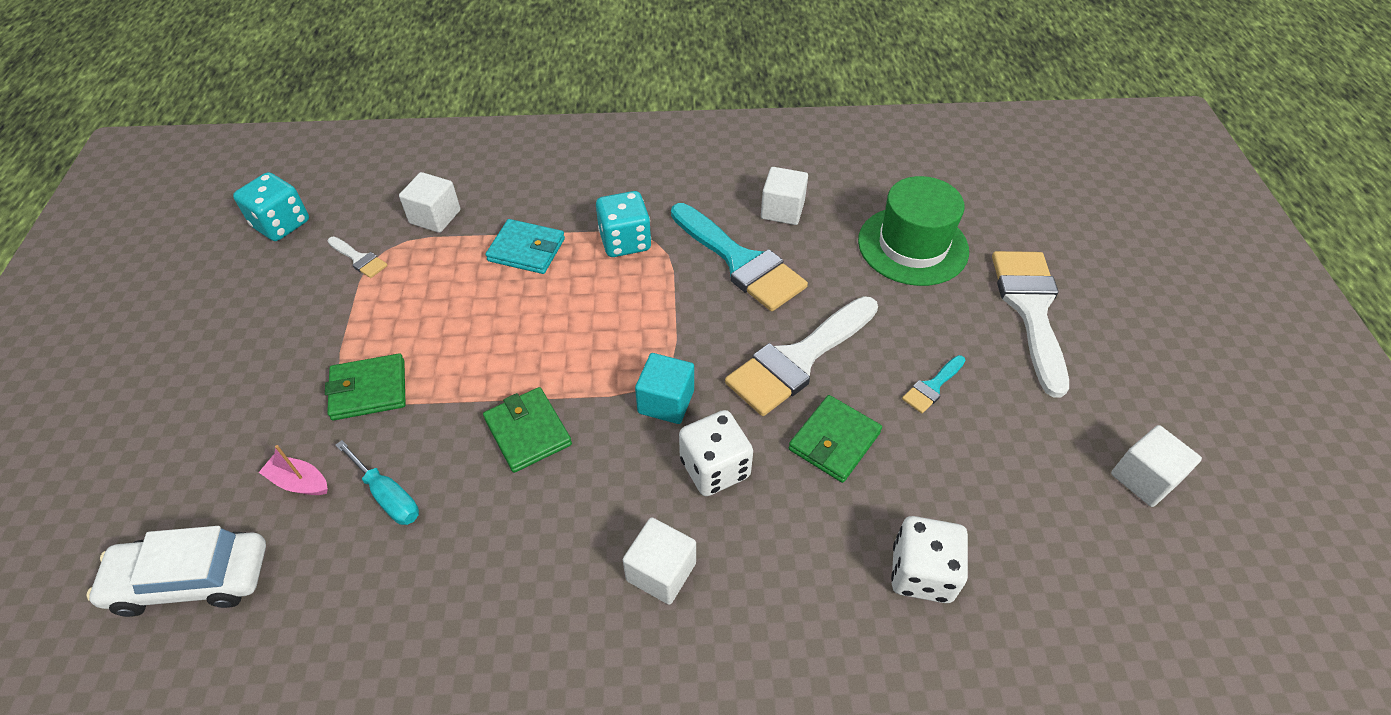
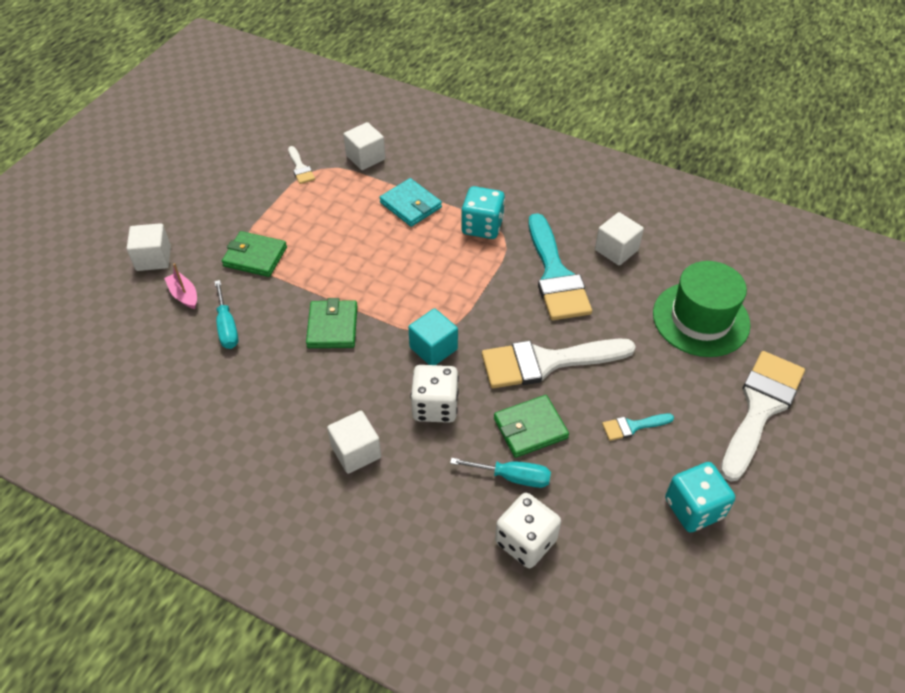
camera: 30 degrees right, 0 degrees up
white car [86,526,266,617] -> none
turquoise dice [233,172,309,241] -> turquoise dice moved to [665,462,735,532]
white cube [1111,425,1202,507] -> white cube moved to [127,223,171,271]
none -> turquoise screwdriver [450,458,551,488]

